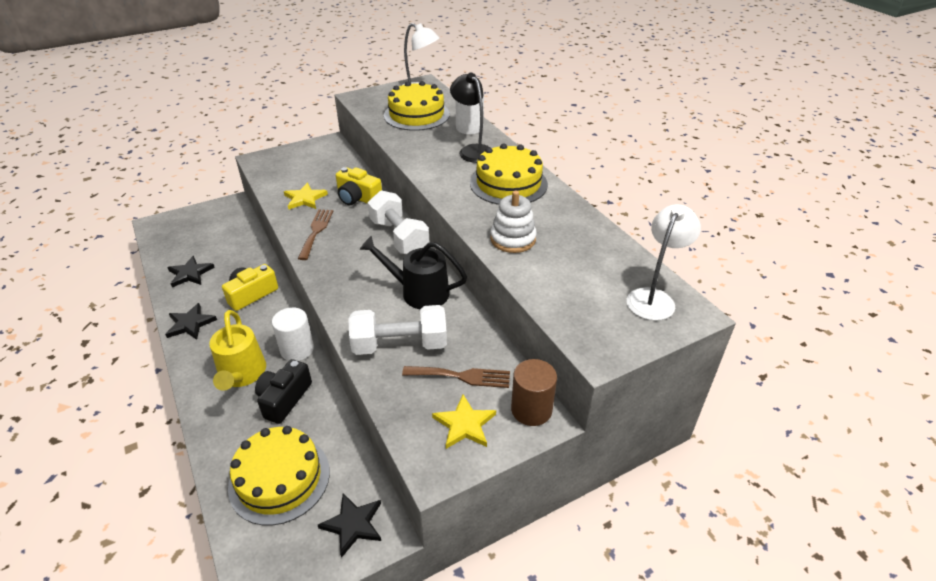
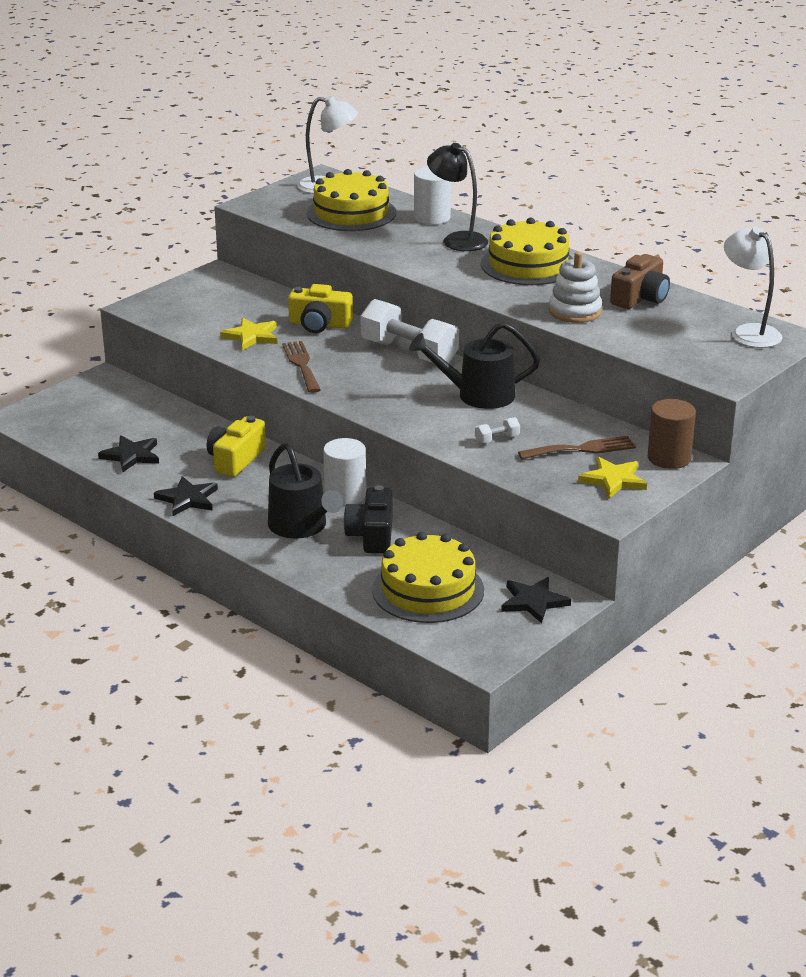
camera: 20 degrees left, 10 degrees down
yellow watering can [210,310,266,391] -> black watering can [268,443,343,539]
white dumbbell [349,305,447,355] -> white dumbbell [475,417,520,444], size x0.40
white lamp [627,204,701,321] -> white lamp turned 45 degrees counterclockwise [724,227,783,348]
none -> brown camera [610,254,670,309]

